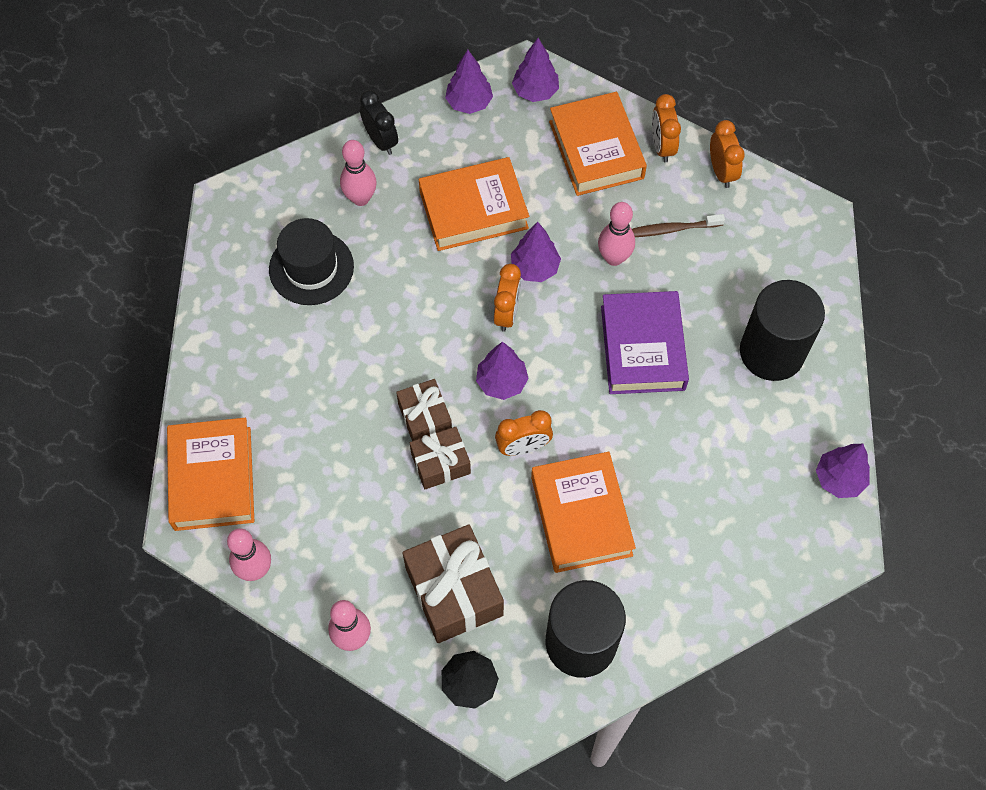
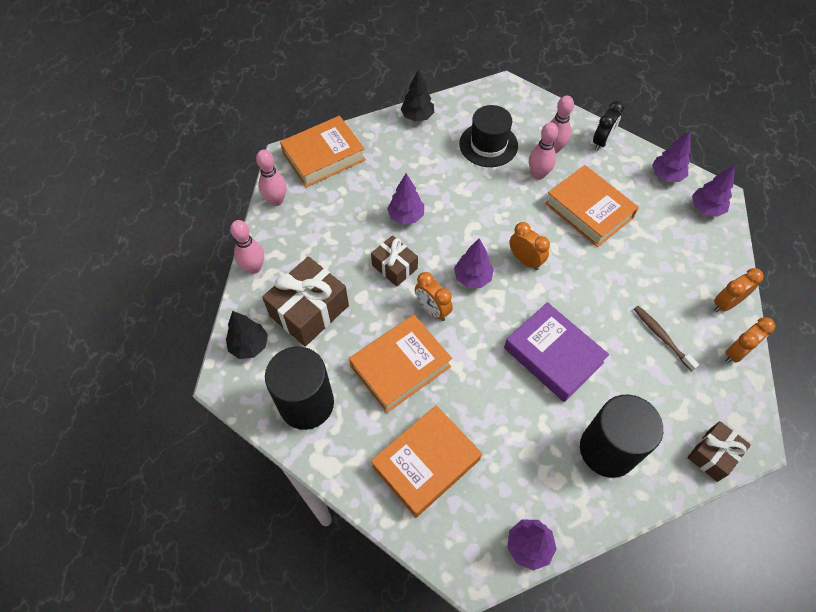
camera: 65 degrees right, 5 degrees down
brown gift [396,379,452,441] -> brown gift moved to [687,421,751,482]
orange clock [494,264,521,332] -> orange clock turned 120 degrees counterclockwise [509,222,550,270]
purple tree [511,222,561,282] -> purple tree moved to [387,174,424,225]
orange book [549,92,647,196] -> orange book moved to [371,405,482,518]
pink bowling pin [598,202,635,266] -> pink bowling pin moved to [529,122,558,180]
purple book [601,291,689,394] -> purple book turned 75 degrees clockwise [504,302,609,402]
none -> black tree [400,69,434,122]

